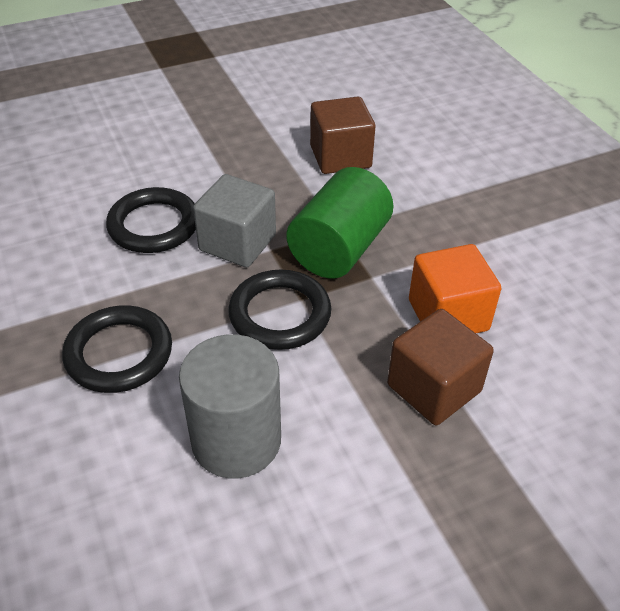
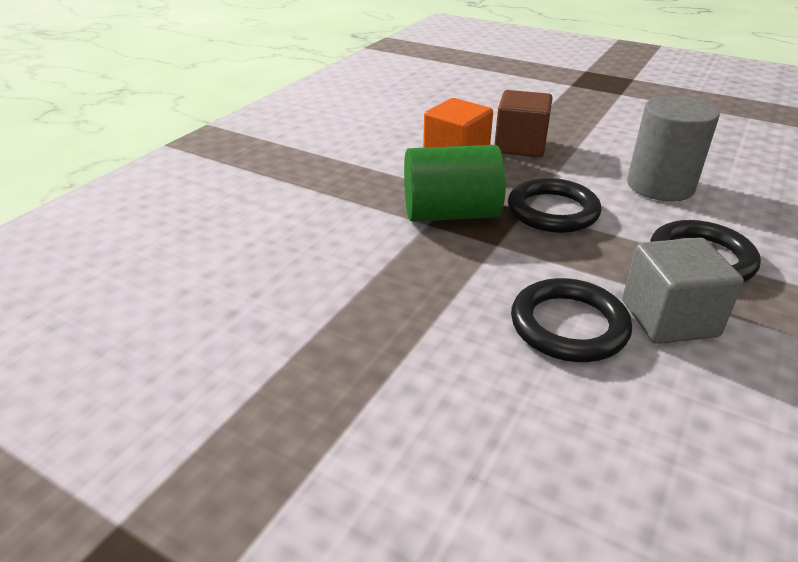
camera: 125 degrees left, 10 degrees down
grey cube [193,174,276,267] -> grey cube moved to [622,238,744,344]
brown cube [310,97,375,174] -> none

